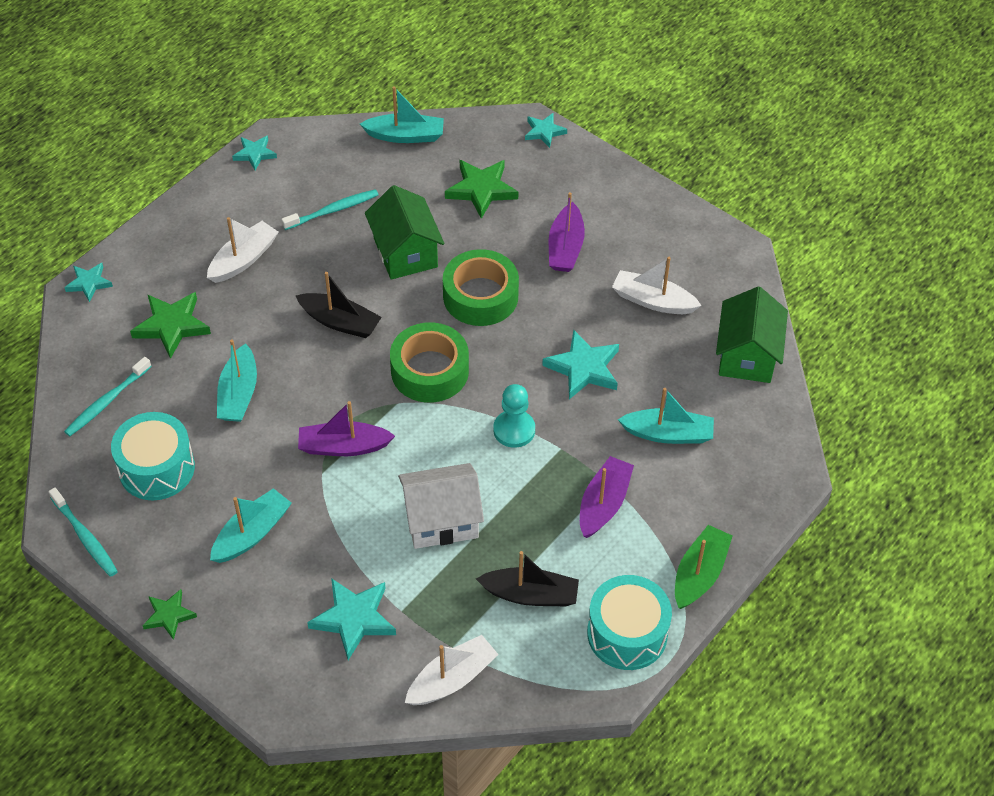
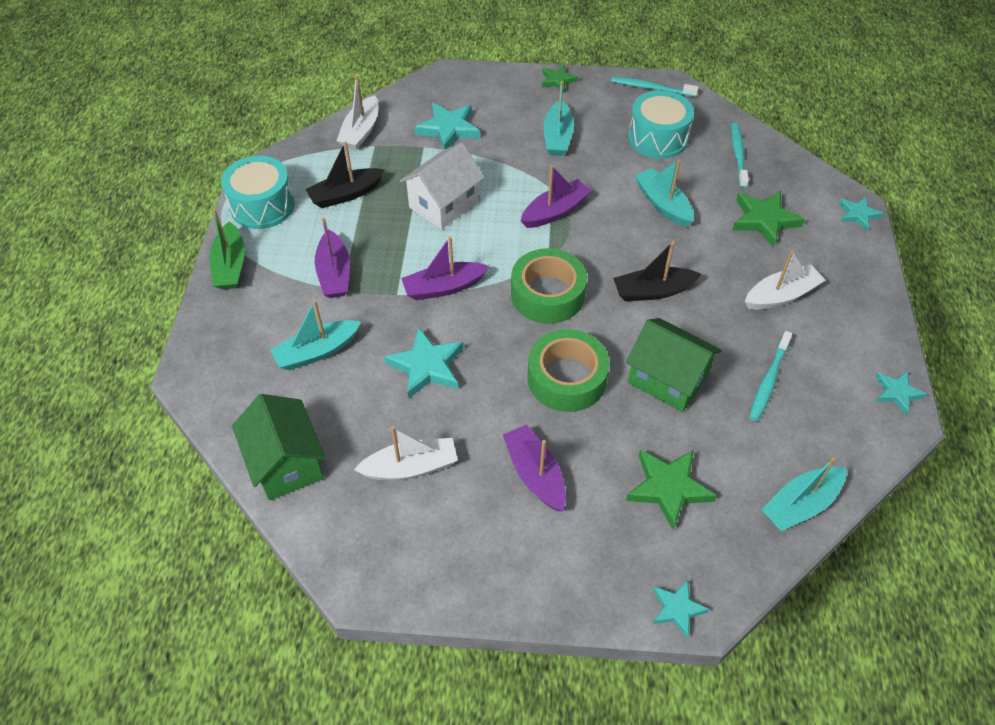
camera: 145 degrees right, 0 degrees up
white boat [207,217,279,283] -> white boat turned 120 degrees counterclockwise [745,250,826,310]
turquoise pawn [493,384,535,448] -> purple boat [401,236,489,300]

